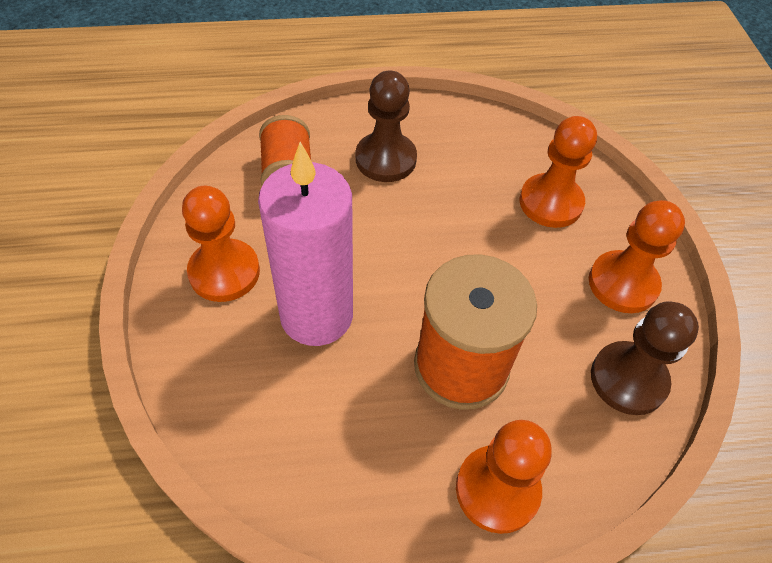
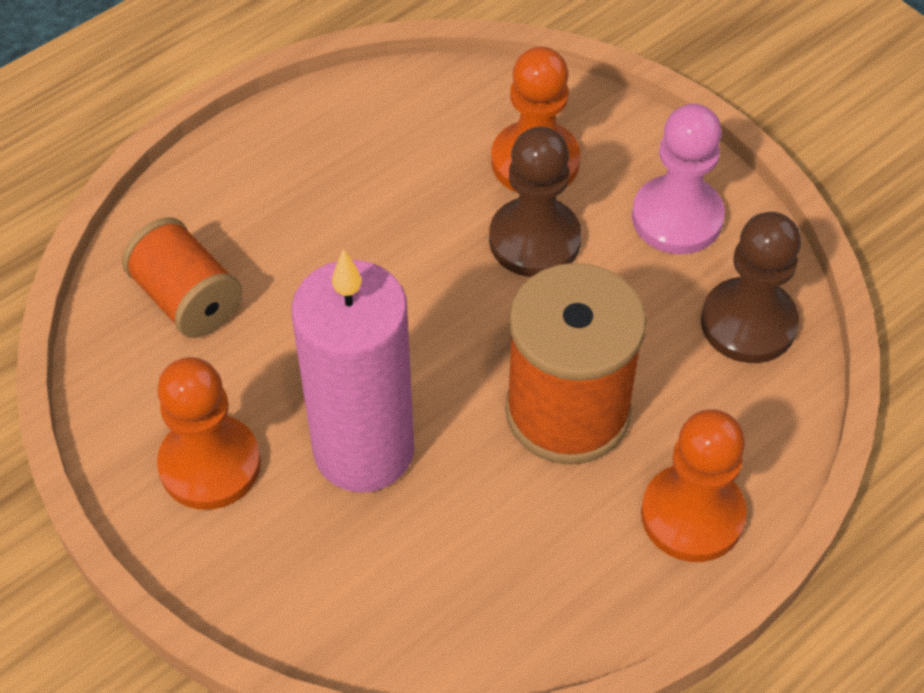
camera: 30 degrees left, 0 degrees up
brown pawn [356,71,417,182] -> brown pawn moved to [489,126,582,277]
orange pawn [589,200,685,313] -> pink pawn [632,104,725,254]

